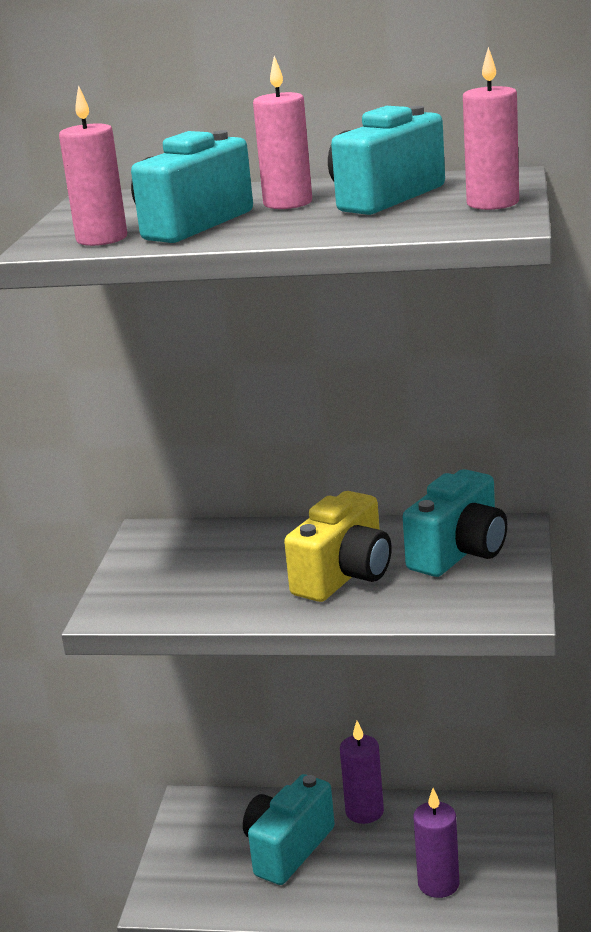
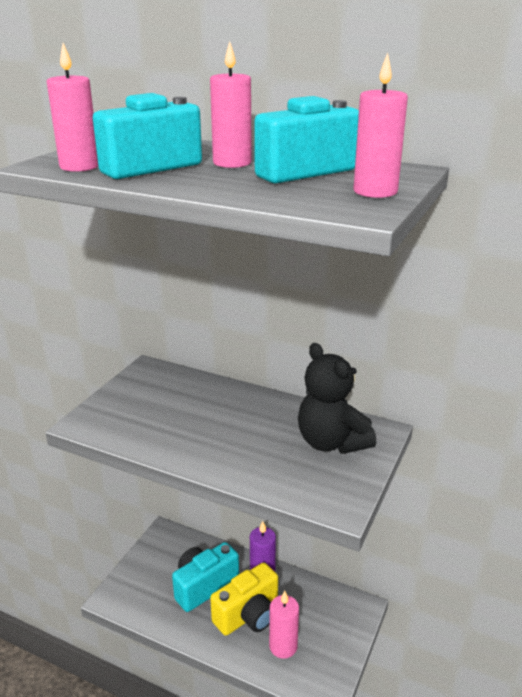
camera: 15 degrees right, 5 degrees up
yellow camera [284,491,392,602] -> yellow camera moved to [210,562,278,636]
turquoise camera [403,469,507,577] -> black teddy bear [298,343,376,454]
purple candle [413,788,460,898] -> pink candle [269,591,299,659]

